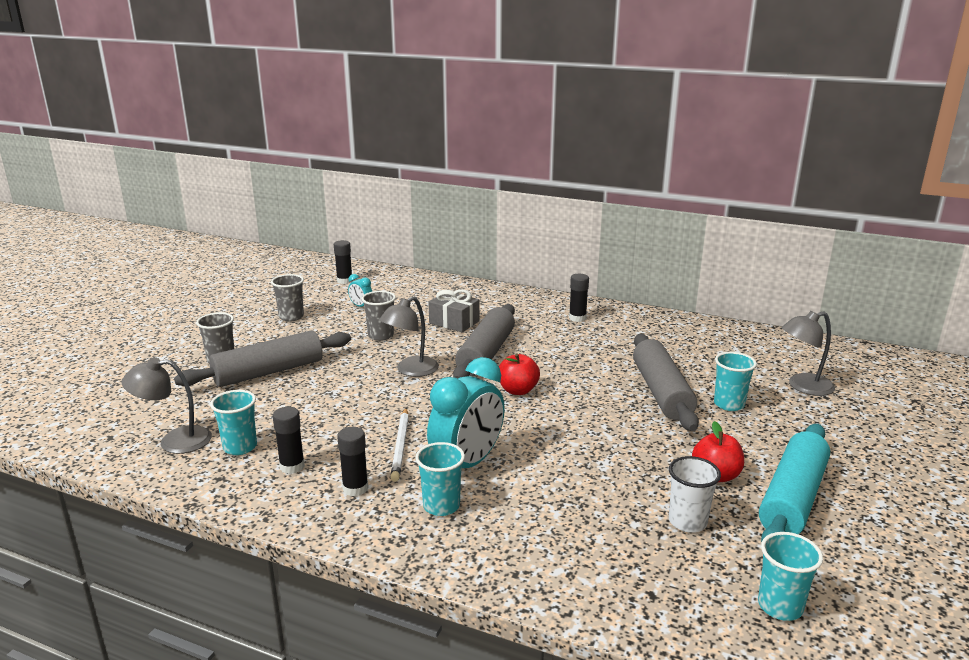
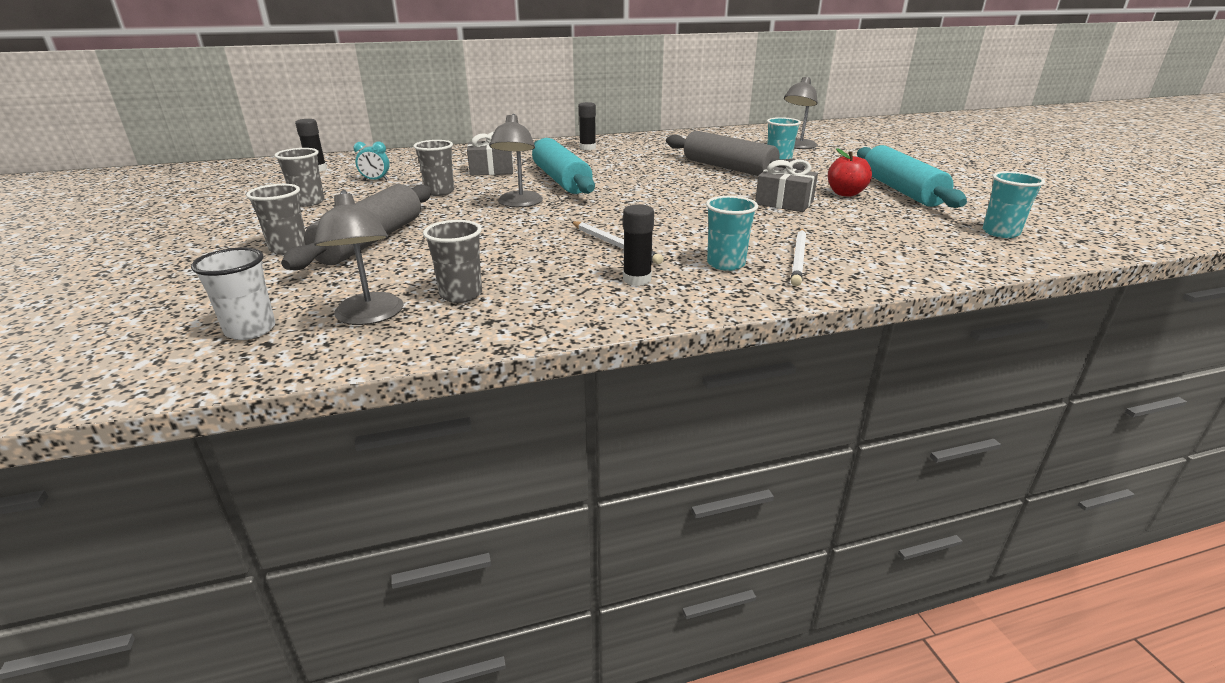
camera: 40 degrees left, 5 degrees up
grey lamp [121,358,212,454] -> grey lamp turned 60 degrees counterclockwise [314,190,403,325]
turquoise cup [210,390,257,455] -> grey cup [423,220,482,303]
black glue stick [273,407,305,474] -> none
turquoise clock [427,357,505,468] -> none
grey rolling pin [453,304,515,379] -> turquoise rolling pin [532,138,595,194]
red apple [499,354,540,395] -> none
white cup [669,456,721,533] -> white cup moved to [191,248,275,340]
none -> grey gift [755,160,818,212]
none -> white pencil [791,228,806,286]

